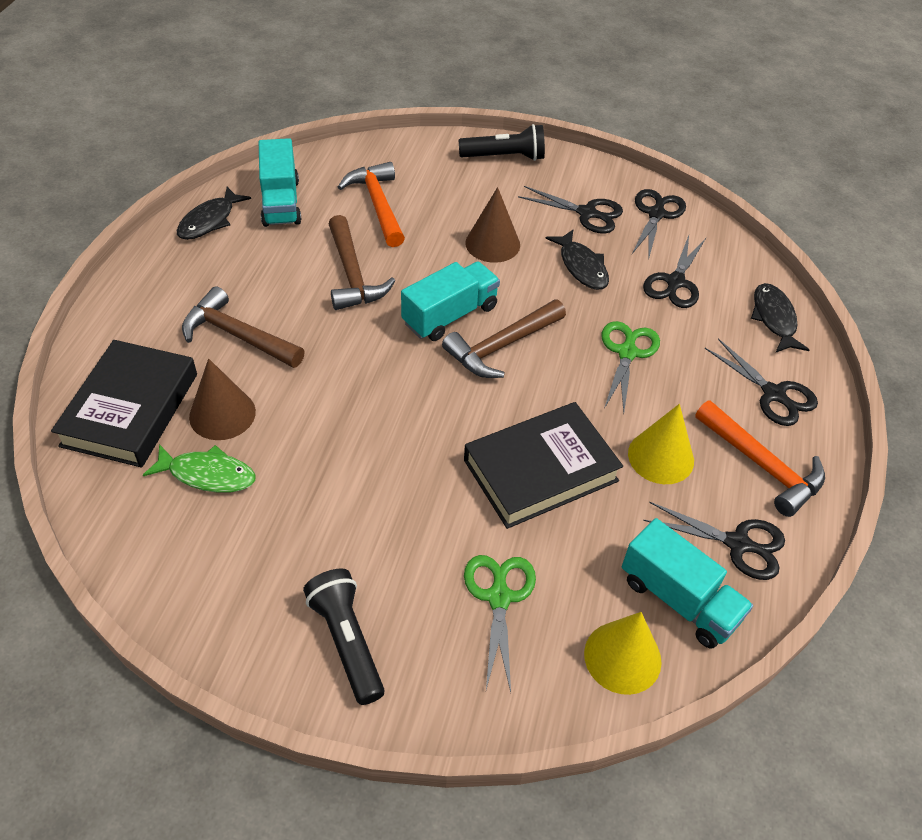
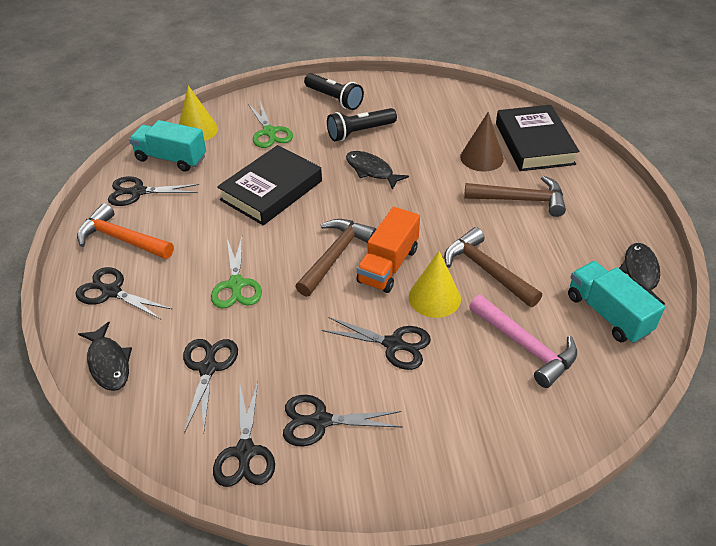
camera: 160 degrees right, 5 degrees down
green fish [143,444,256,493] -> none
orange hammer [338,162,405,247] -> pink hammer [469,295,577,388]
turquoise truck [401,262,500,341] -> orange truck [356,207,420,293]
black flashlight [459,124,545,161] -> black flashlight moved to [327,108,397,141]
brown cone [465,187,520,263] -> black scissors [321,317,431,370]
black fish [545,229,609,290] -> black fish moved to [346,151,409,190]
yellow cone [628,404,694,484] -> yellow cone moved to [409,251,461,318]

